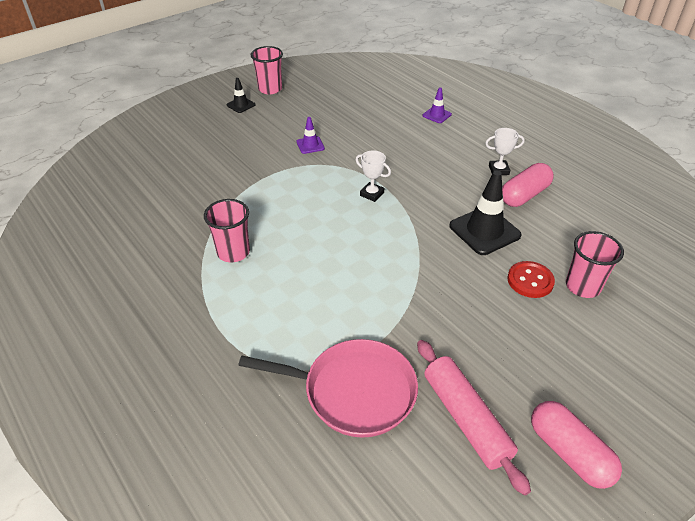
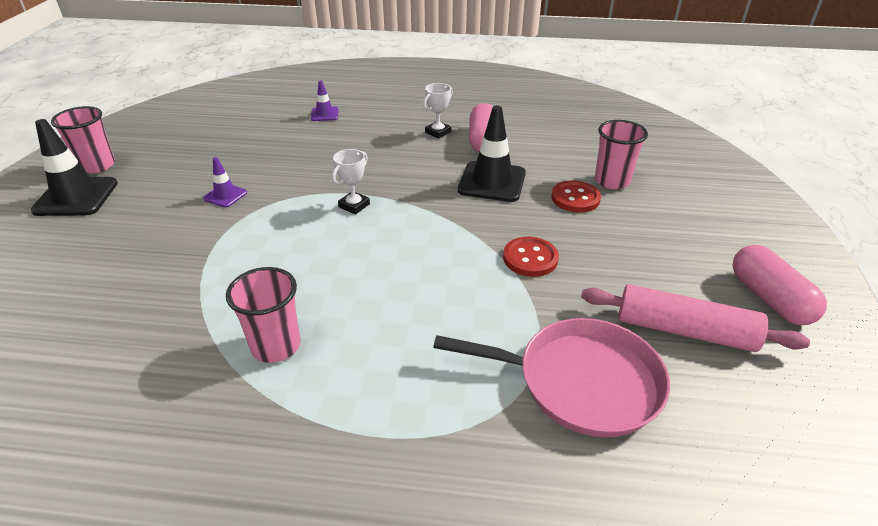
camera: 45 degrees left, 5 degrees down
black traffic cone [227,78,255,113] -> black traffic cone [30,119,118,216], size x1.92
pink pan [238,339,418,438] -> pink pan turned 45 degrees clockwise [433,318,670,437]
white trophy [356,151,391,202] -> white trophy turned 45 degrees counterclockwise [332,149,370,214]
pink capsule [531,401,622,489] -> pink capsule turned 60 degrees clockwise [733,245,827,325]
none -> red button [503,237,559,277]

